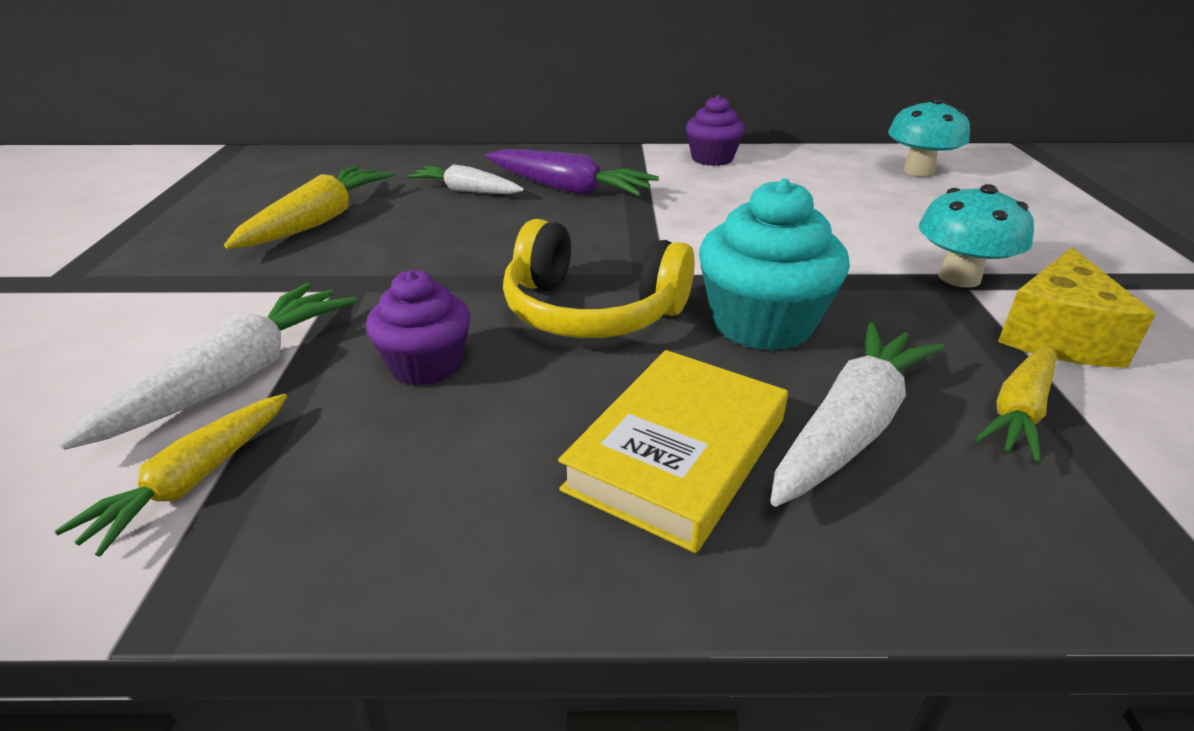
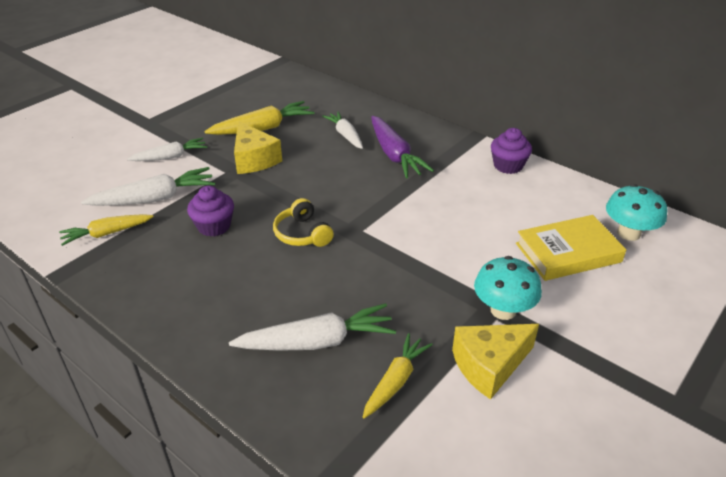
camera: 40 degrees right, 5 degrees up
yellow headphones [503,219,695,338] -> yellow headphones [273,198,334,247], size x0.62
yellow book [558,350,788,553] -> yellow book moved to [516,215,626,281]
turquoise cupcake [699,178,850,351] -> none
yellow carrot [975,345,1056,463] -> yellow carrot turned 135 degrees clockwise [363,333,433,419]
none -> white carrot [127,138,207,161]
none -> yellow cheese [234,121,282,174]

